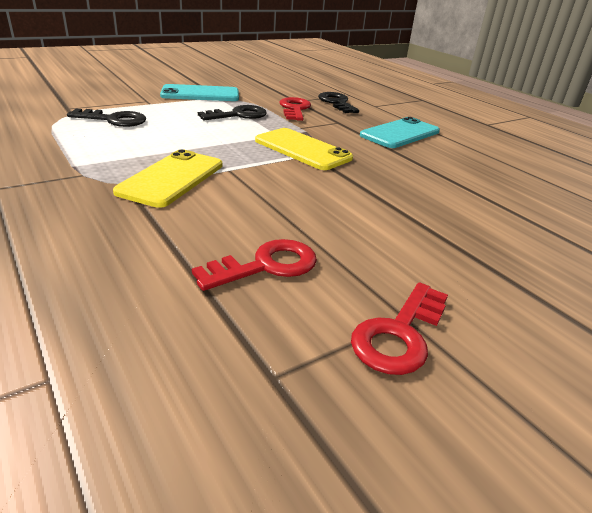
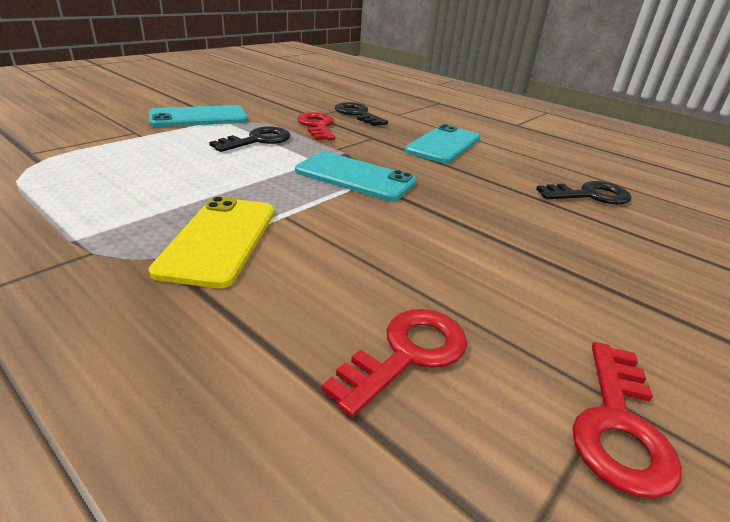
camera: 15 degrees left, 0 degrees up
black key [67,109,146,127] -> black key moved to [536,181,632,205]
yellow phone [255,128,353,170] -> turquoise phone [295,152,416,201]

